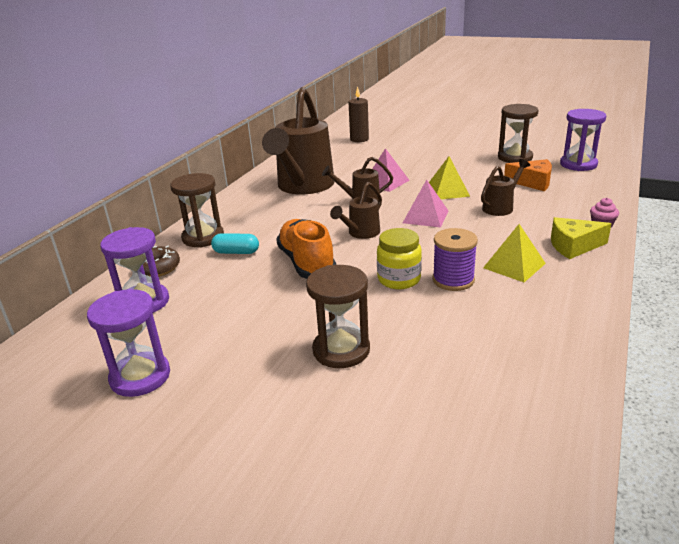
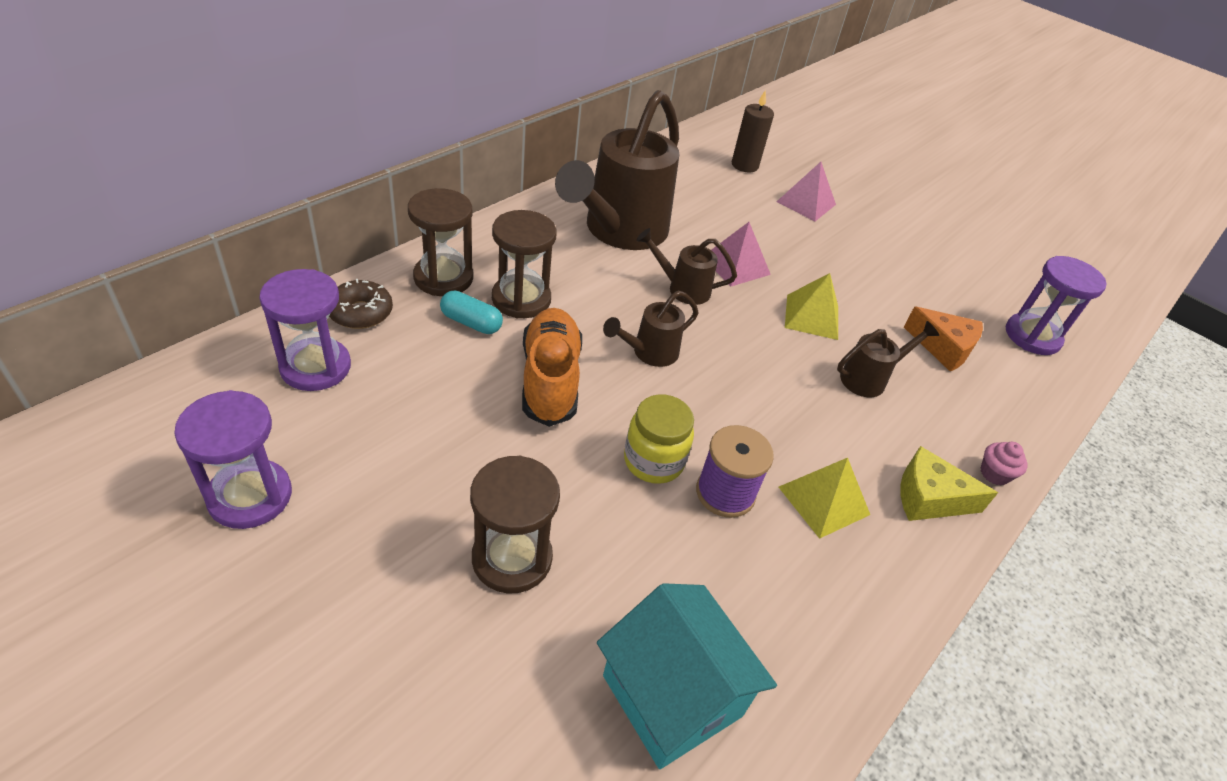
camera: 10 degrees right, 15 degrees up
pink pyramid [403,180,448,228] -> pink pyramid moved to [777,162,836,221]
brown hourglass [498,104,539,163] -> brown hourglass moved to [492,210,557,318]
none -> turquoise house [597,583,777,769]

